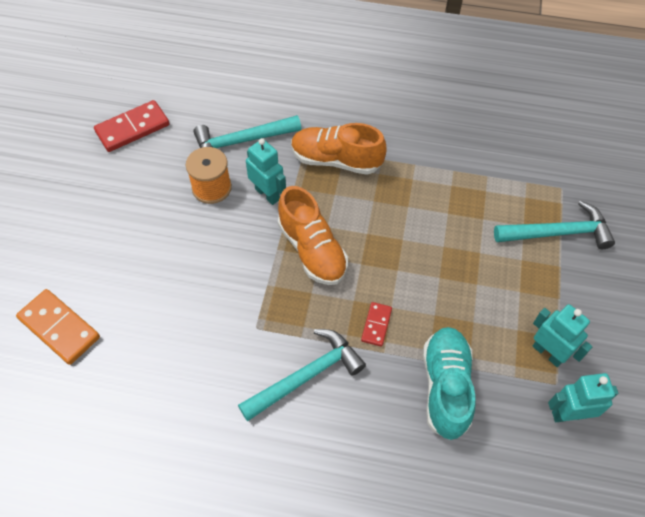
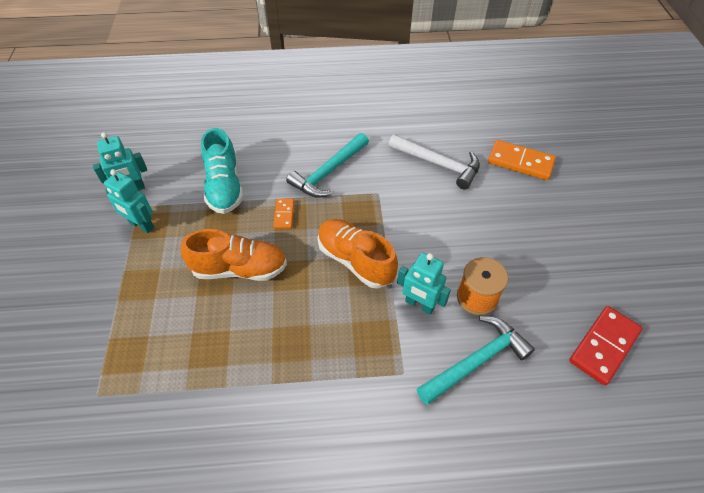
camera: 165 degrees right, 5 degrees down
orange shoe [291,123,387,175] -> orange shoe moved to [181,229,287,281]
red domino [361,302,392,347] -> orange domino [273,199,294,229]
turquoise hammer [494,200,615,249] -> none
none -> white hammer [388,134,480,190]

